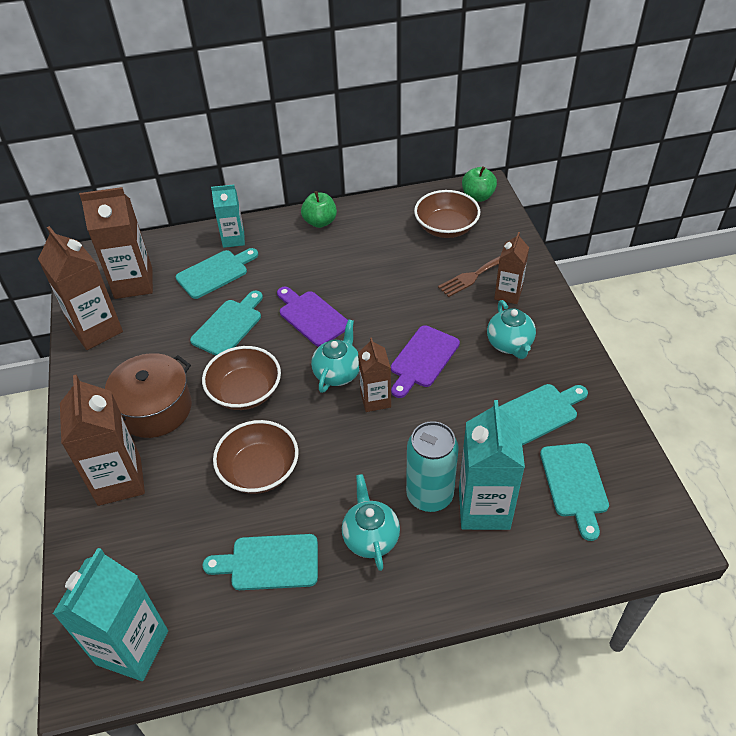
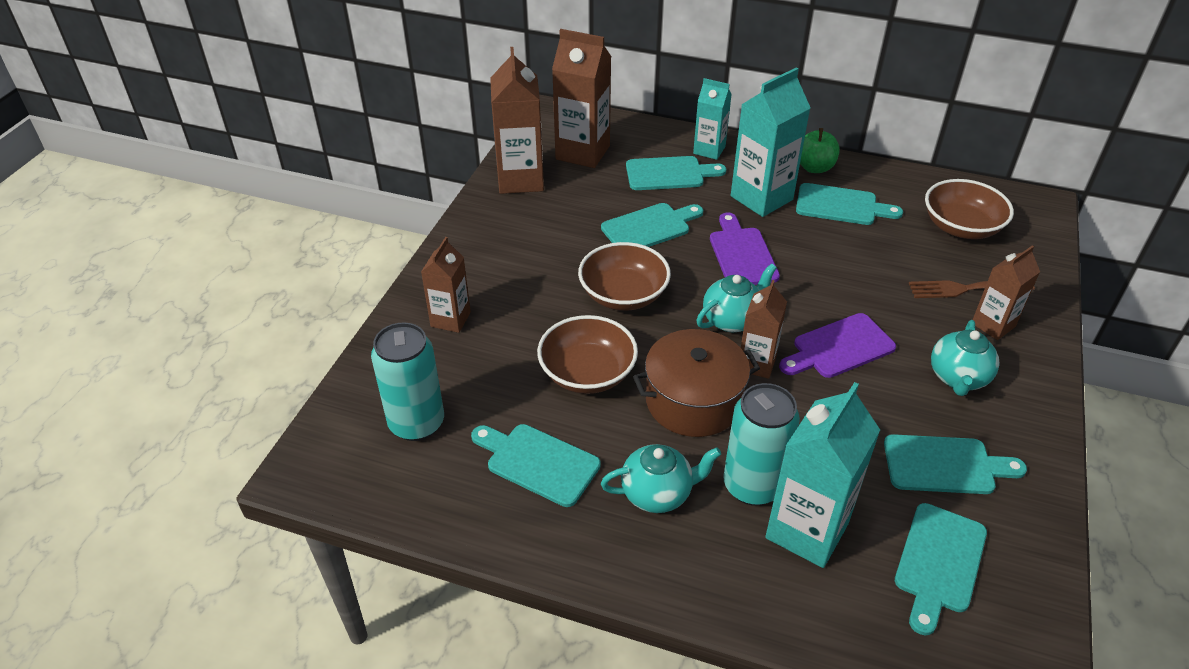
camera: 30 degrees right, 5 degrees down
turquoise carton [53,548,168,681] -> turquoise carton moved to [731,68,810,217]
brown carton [60,374,145,506] -> brown carton [421,237,471,333], size x0.60
brown pot [105,353,192,438] -> brown pot moved to [633,329,760,437]
turquoise teapot [342,474,400,571] -> turquoise teapot turned 60 degrees clockwise [601,444,721,513]
green apple [462,166,497,202] -> none
none -> turquoise can [371,322,444,441]
none -> turquoise cutting board [796,183,903,225]

